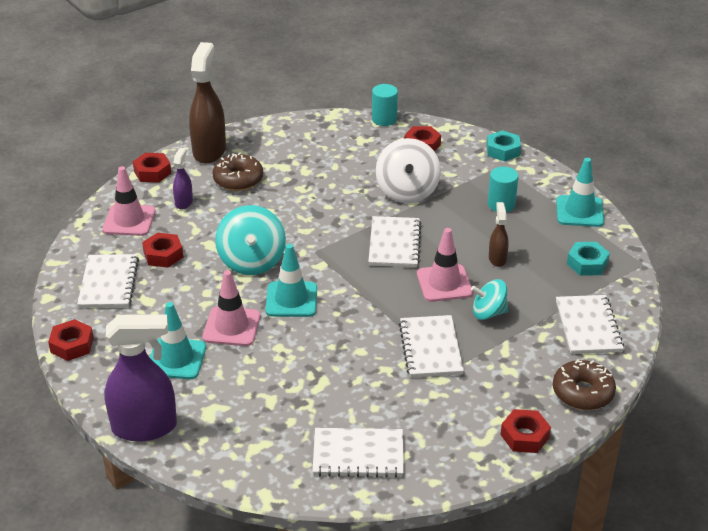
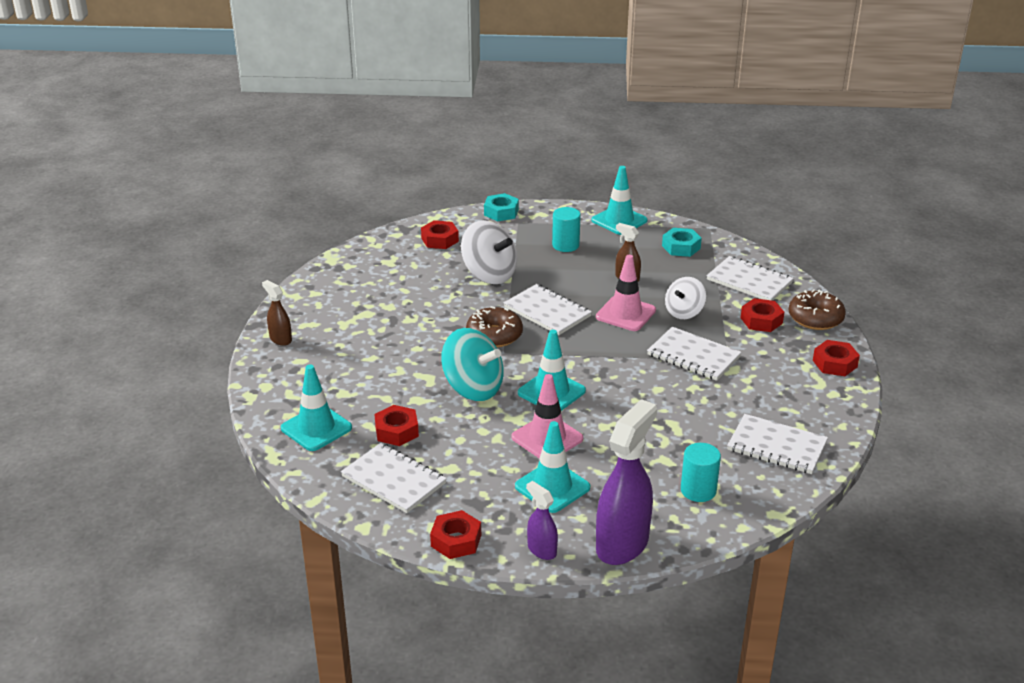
camera: 50 degrees left, 5 degrees down
pink traffic cone [102,166,156,236] -> turquoise traffic cone [281,364,352,451]
red nut [133,153,171,183] -> red nut moved to [741,298,784,332]
purple spray bottle [173,148,193,209] -> purple spray bottle moved to [526,481,558,560]
brown spray bottle [189,42,226,164] -> brown spray bottle [262,280,292,346], size x0.50
brown donut [212,153,263,191] -> brown donut moved to [466,306,523,347]
white notebook [312,428,404,478] -> white notebook turned 75 degrees clockwise [727,414,828,474]
turquoise cylinder [372,84,398,126] -> turquoise cylinder moved to [681,443,721,502]
turquoise spinning top [471,279,508,320] -> white spinning top [665,277,706,319]

